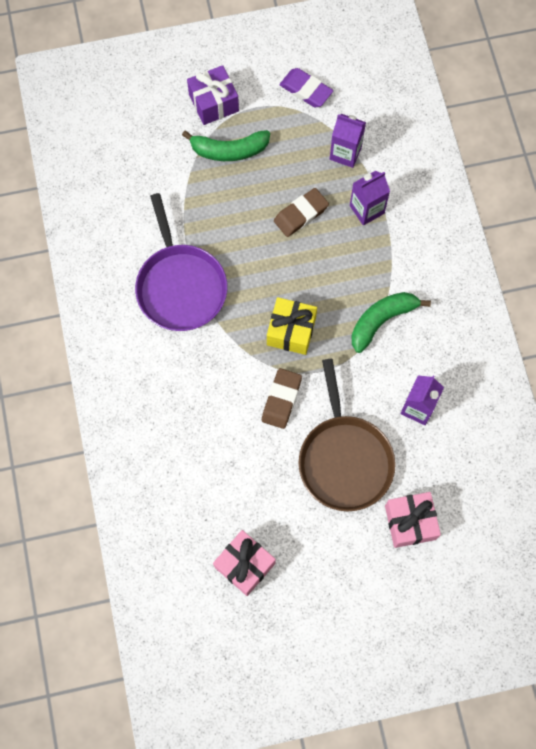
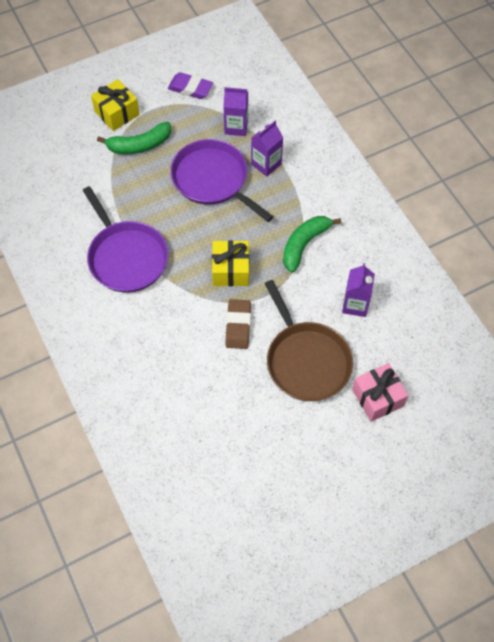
camera: 15 degrees left, 10 degrees down
purple gift [187,65,239,125] -> yellow gift [91,79,140,131]
pink gift [213,530,276,596] -> none
brown eraser [274,188,329,237] -> purple pan [170,139,274,222]

